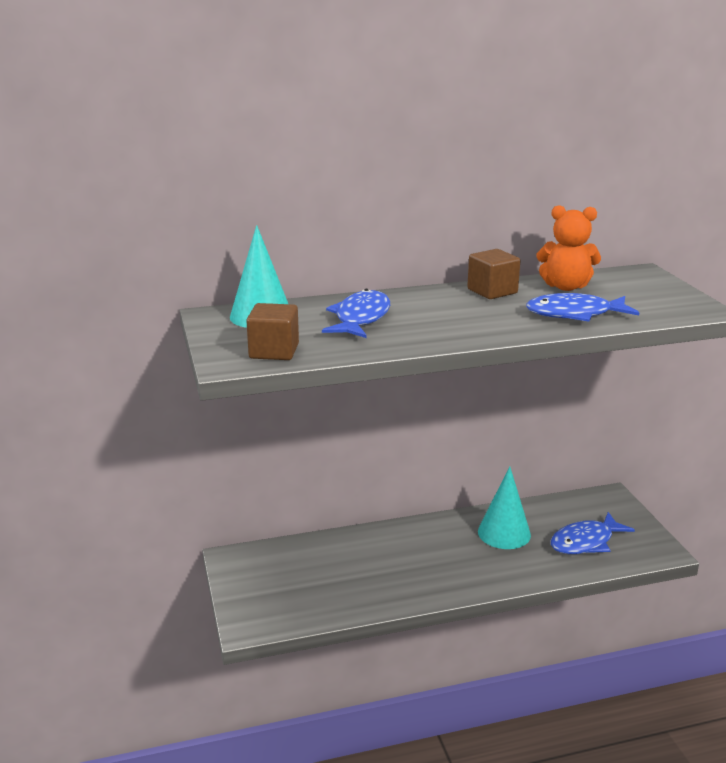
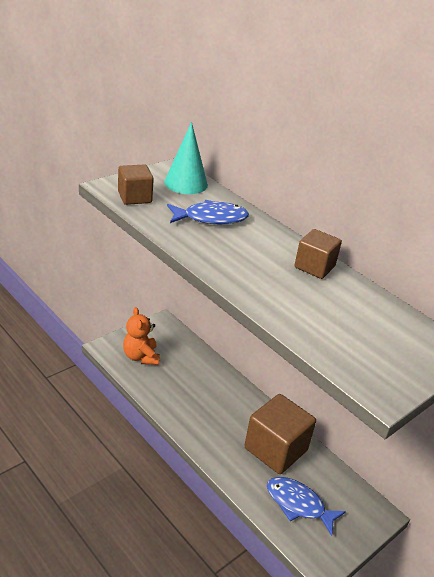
camera: 60 degrees right, 10 degrees up
turquoise cone [478,466,531,549] -> brown cube [244,394,316,474]
blue fish [526,293,639,322] -> none
orange teddy bear [536,205,601,291] -> orange teddy bear moved to [123,307,160,365]

